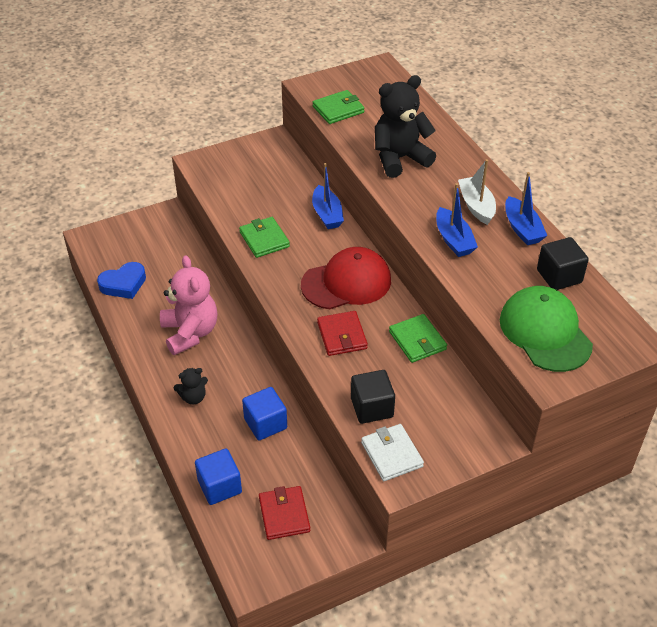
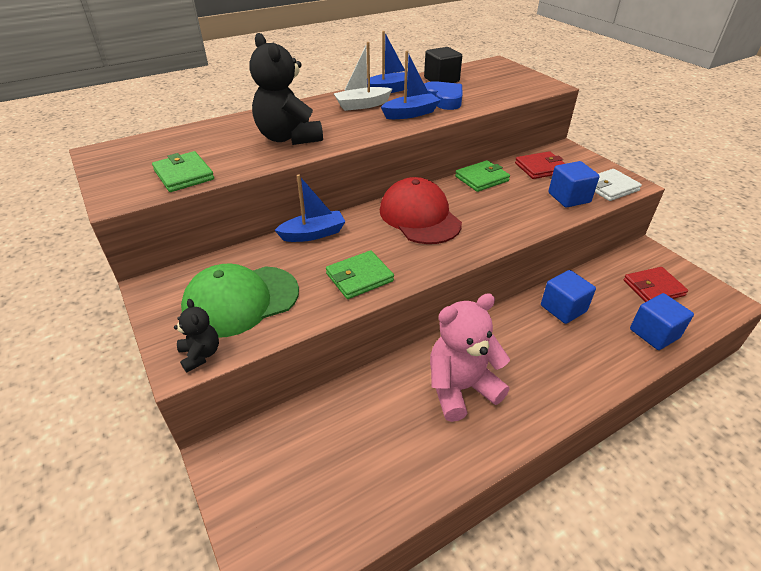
camera: 95 degrees left, 5 degrees down
blue heart [97,262,146,299] -> blue heart moved to [424,81,462,110]
black teddy bear [174,368,208,404] -> black teddy bear moved to [174,299,219,372]
red wallet [317,311,368,356] -> red wallet moved to [515,151,565,179]
black cube [351,370,395,424] -> blue cube [548,161,600,208]
green cap [500,286,593,372] -> green cap moved to [181,263,299,338]

